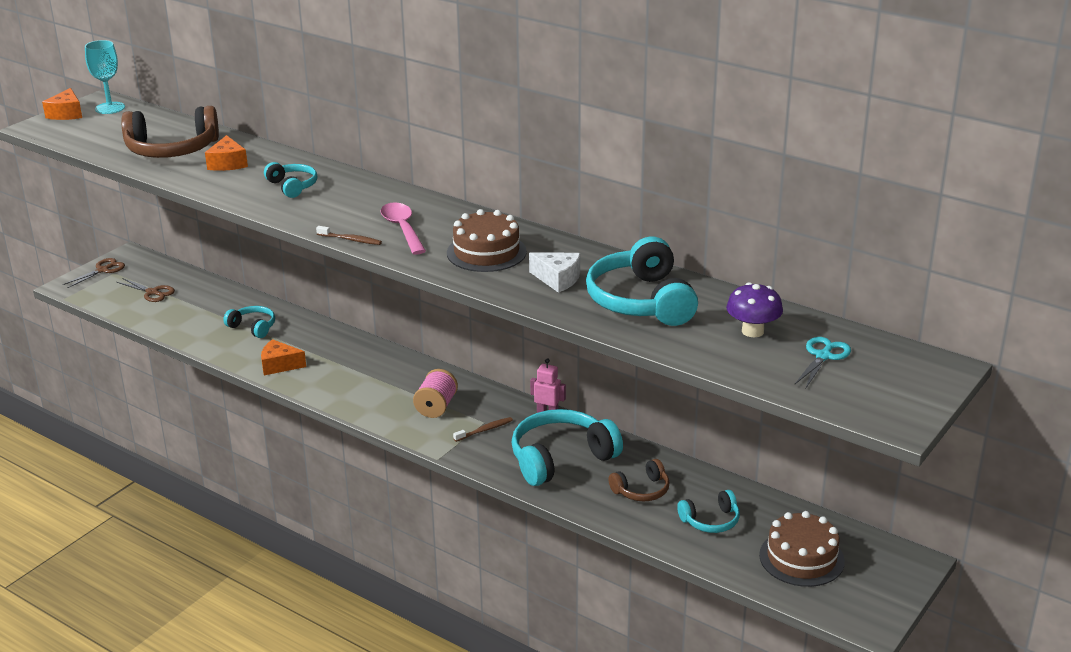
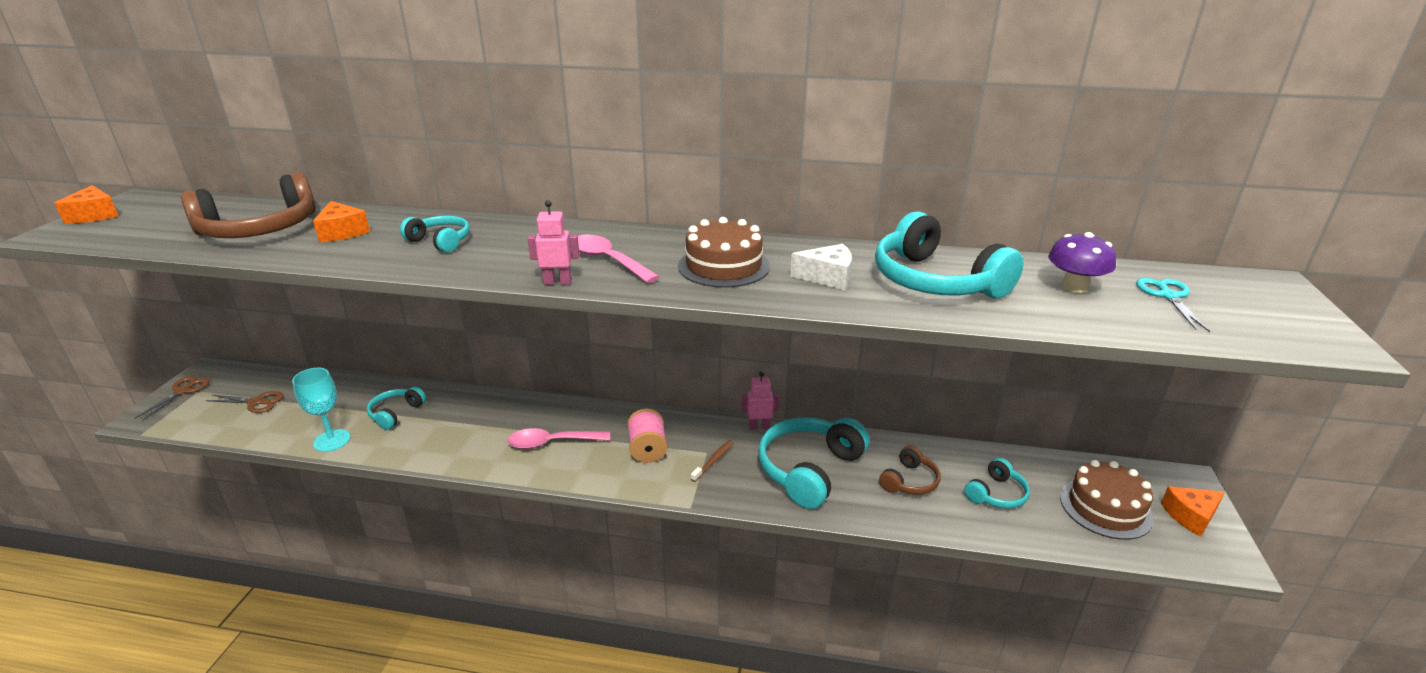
camera: 25 degrees left, 0 degrees up
turquoise goblet [85,40,125,114] -> turquoise goblet moved to [292,368,350,452]
turquoise headphones [223,306,275,338] -> turquoise headphones turned 75 degrees counterclockwise [367,387,426,430]
orange cheese [261,339,306,375] -> orange cheese moved to [1161,486,1225,537]
brown toothbrush [316,226,382,245] -> pink robot [528,200,580,285]
none -> pink spoon [507,428,610,449]

